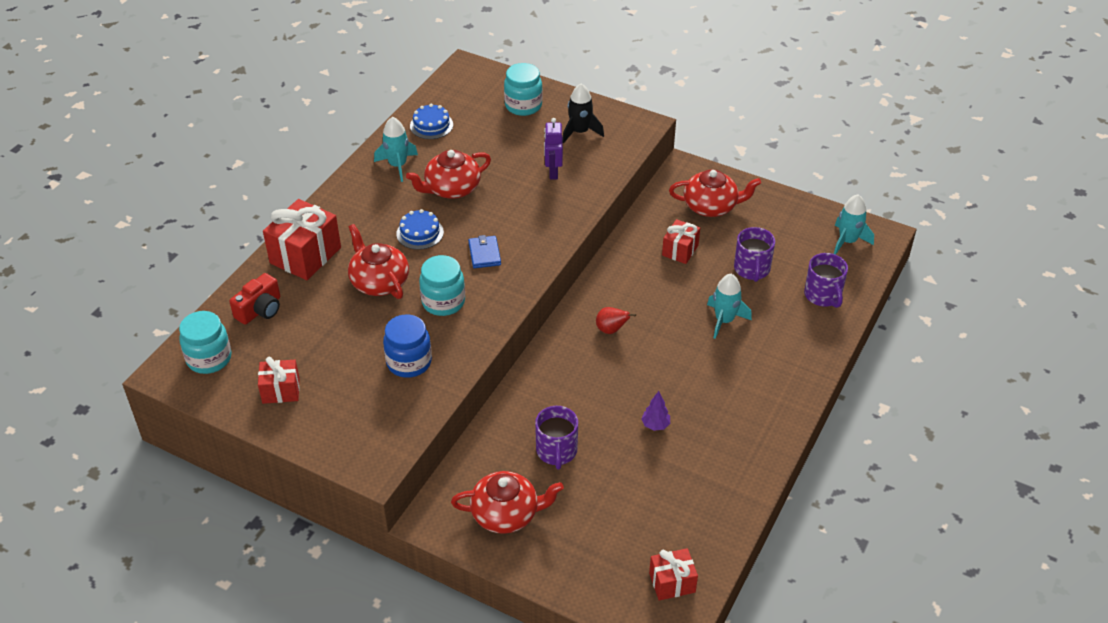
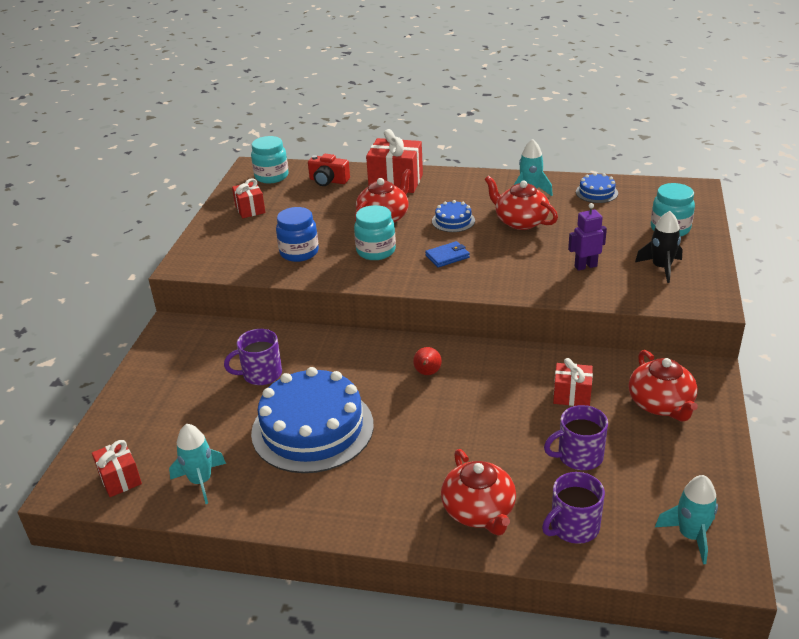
camera: 75 degrees right, 10 degrees down
red teapot [451,471,564,534] -> red teapot moved to [441,449,516,536]
purple tree [641,391,670,431] -> blue cake [251,367,374,473]
turquoise rocket [707,274,752,339] -> turquoise rocket moved to [169,424,226,504]

